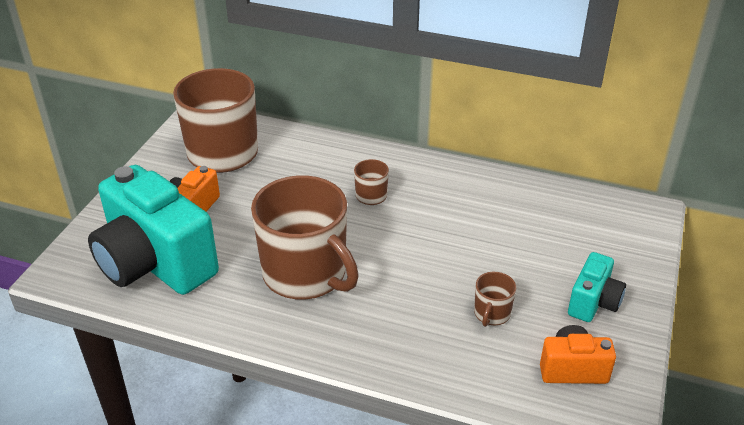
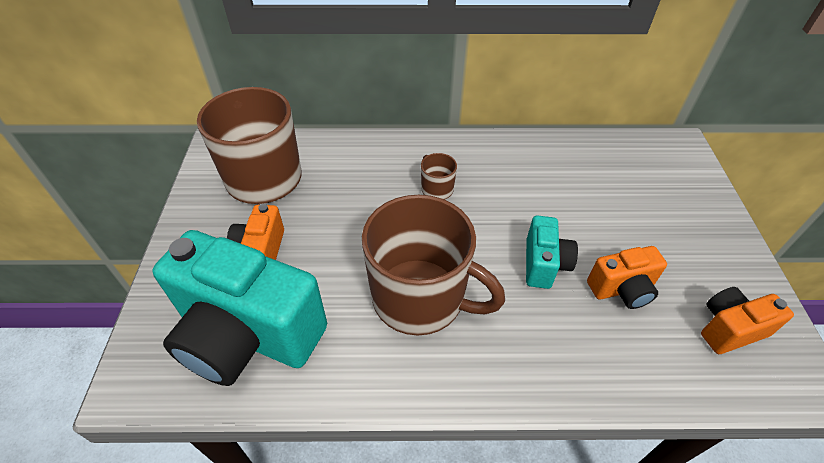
camera: 20 degrees left, 10 degrees up
brown mug [474,272,516,327] -> orange camera [587,246,667,309]
turquoise camera [568,252,626,322] -> turquoise camera moved to [526,215,578,289]

